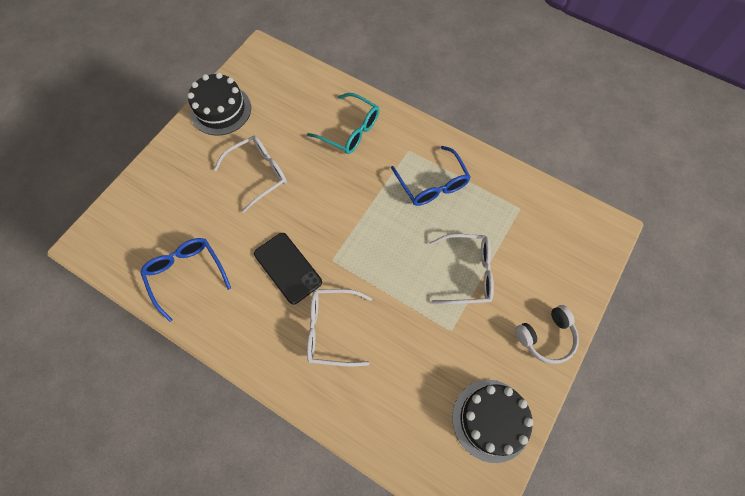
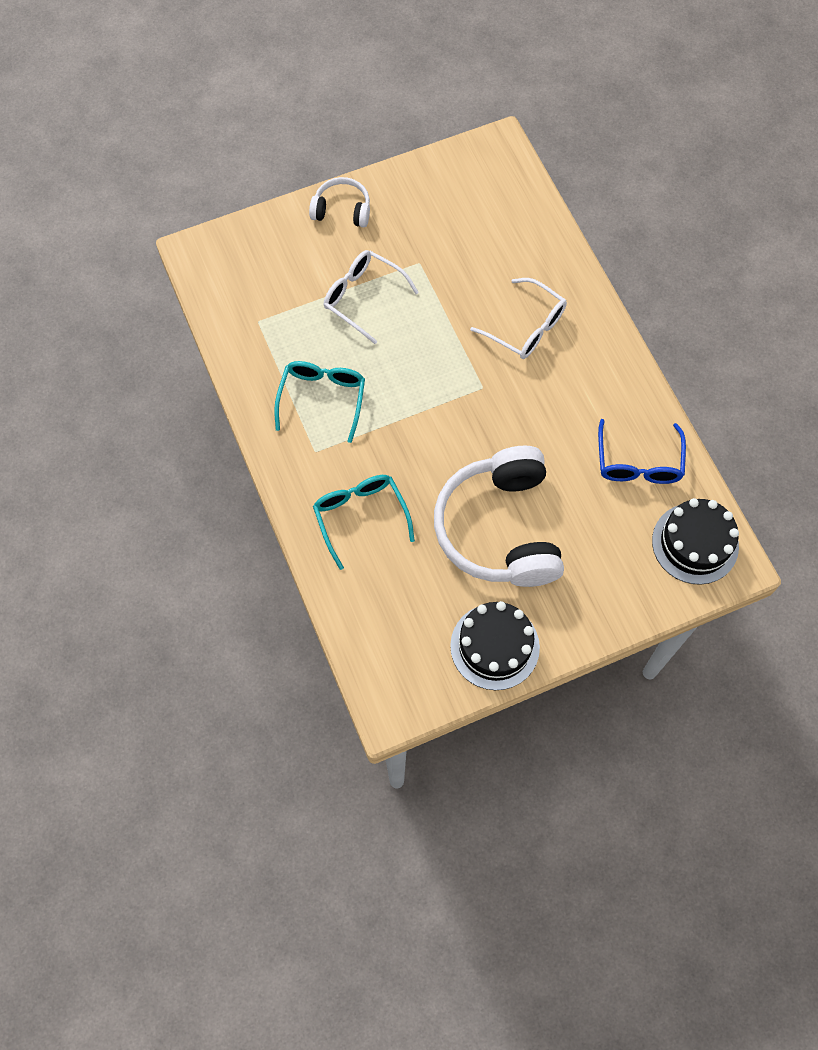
camera: 145 degrees left, 0 degrees up
white glasses [214,136,287,213] -> white headphones [434,446,564,587]
black phone [254,233,322,304] -> none
blue glasses [391,146,471,206] -> turquoise glasses [274,361,365,443]
black cake [452,380,533,463] -> black cake moved to [652,498,739,585]

